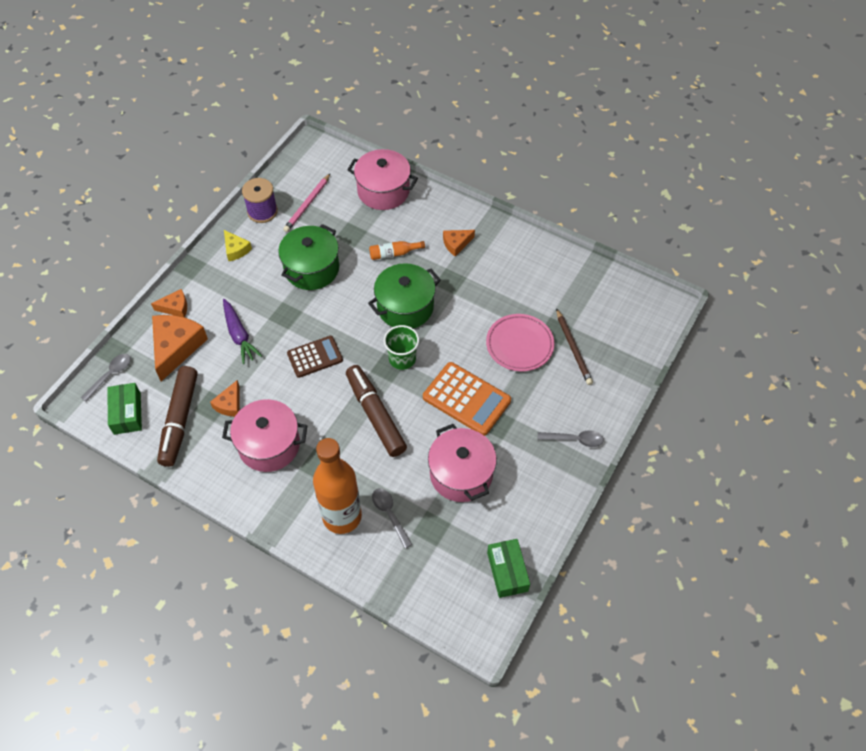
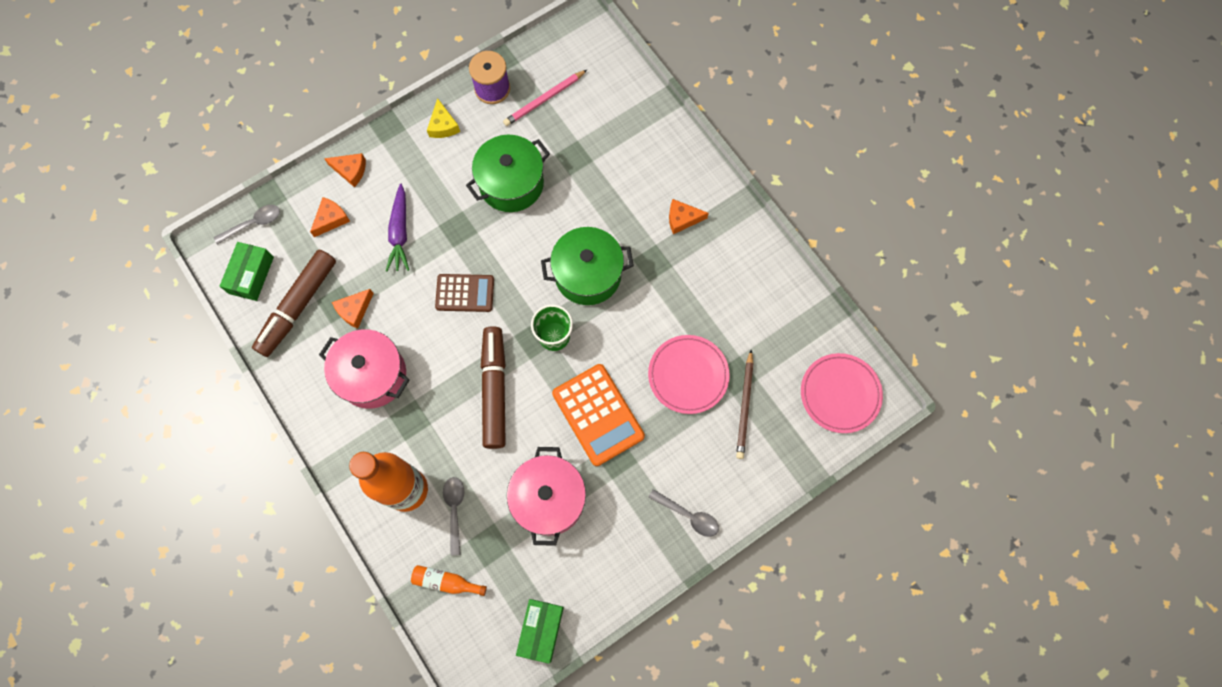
camera: 25 degrees right, 15 degrees up
orange cheese [152,315,208,381] -> orange cheese [310,197,350,237], size x0.53
pink pot [347,149,418,210] -> none
orange bottle [369,241,425,260] -> orange bottle moved to [411,565,487,596]
none -> pink plate [801,353,883,433]

